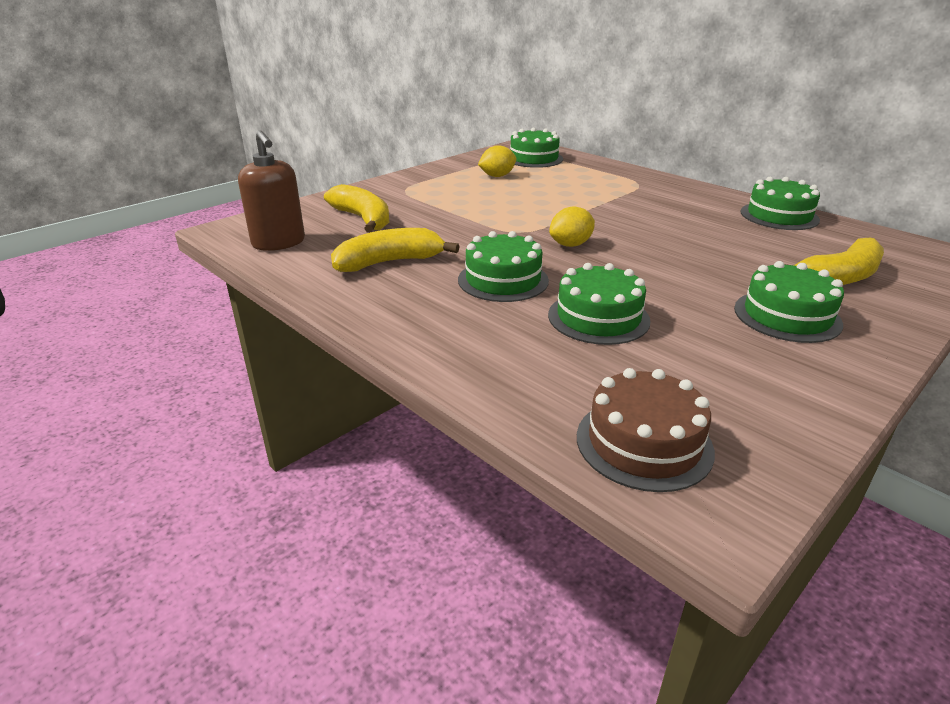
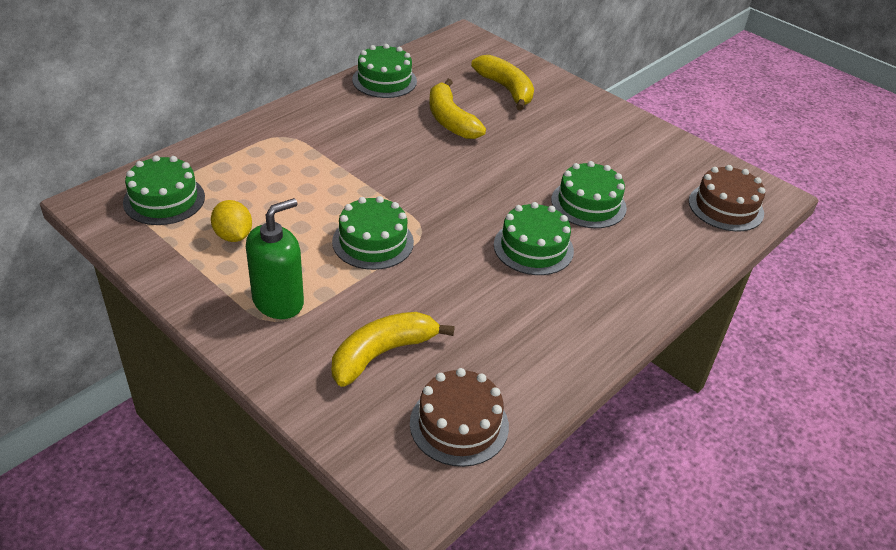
camera: 95 degrees left, 10 degrees up
brown soap dispenser [238,130,305,251] -> brown cake [410,368,509,467]
yellow banana [331,228,460,272] -> yellow banana moved to [429,79,486,139]
yellow lemon [549,207,595,247] -> none
green cake [734,261,844,343] -> green cake moved to [332,196,414,270]
none -> green soap dispenser [246,198,304,319]

